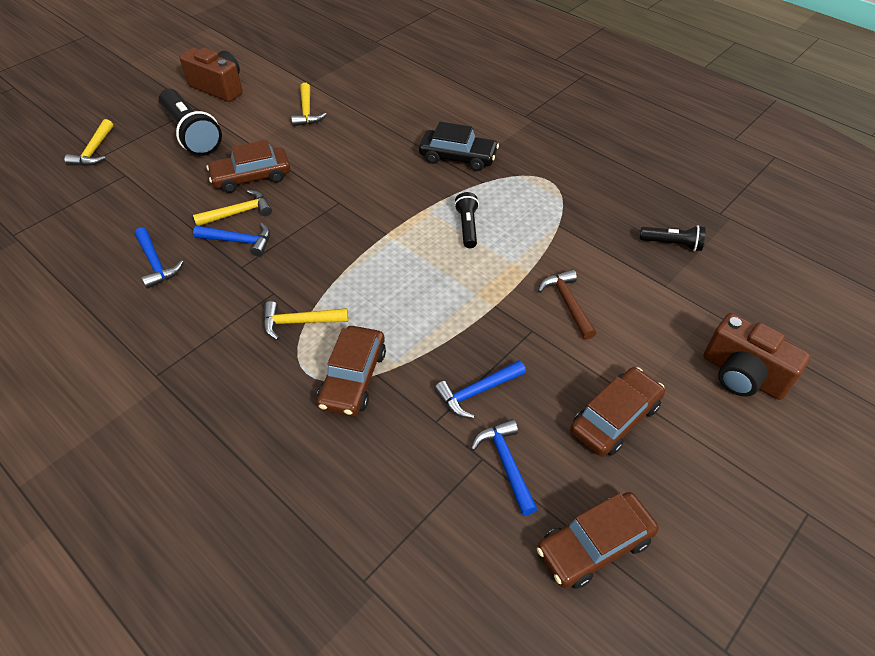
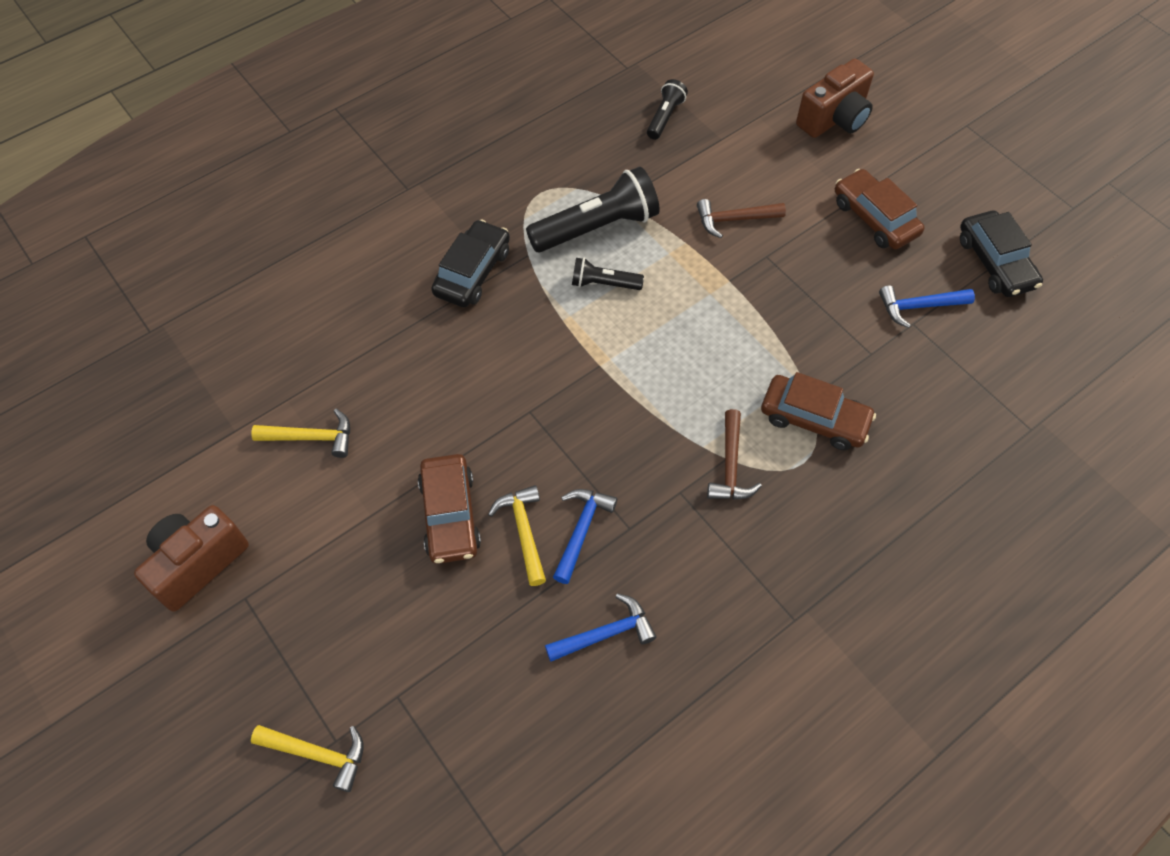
camera: 80 degrees left, 10 degrees up
black flashlight [159,89,222,156] -> black flashlight moved to [526,167,660,252]
yellow hammer [263,301,348,340] -> brown hammer [707,409,762,500]
blue hammer [434,360,526,419] -> none
brown car [537,492,659,589] -> black car [960,210,1043,297]

